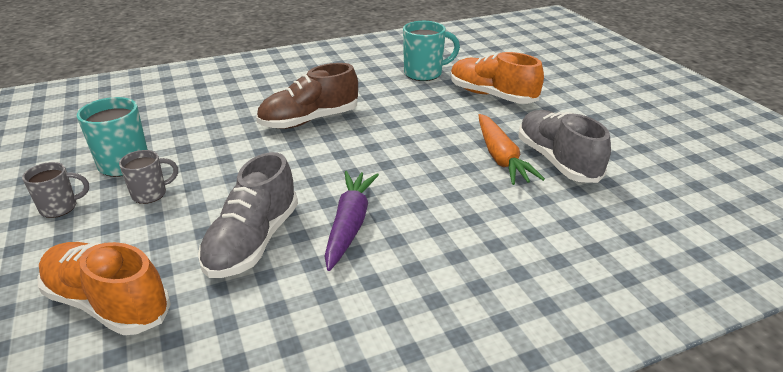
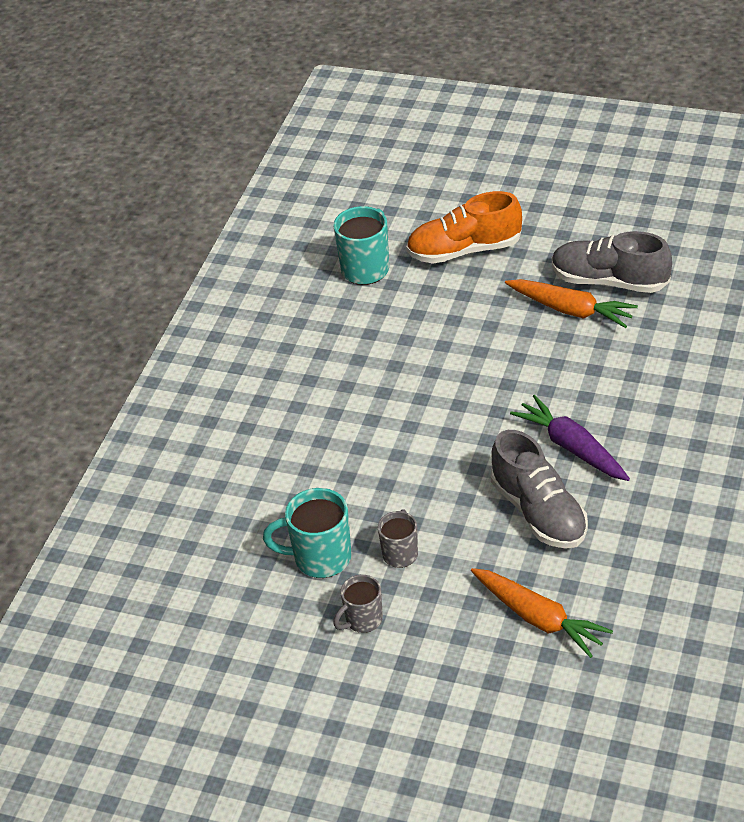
camera: 45 degrees left, 10 degrees up
grey mug [22,162,89,218] -> grey mug turned 150 degrees counterclockwise [333,575,383,633]
orange shoe [37,242,171,335] -> orange carrot [471,568,613,658]
brown shoe [256,63,358,129] -> none

